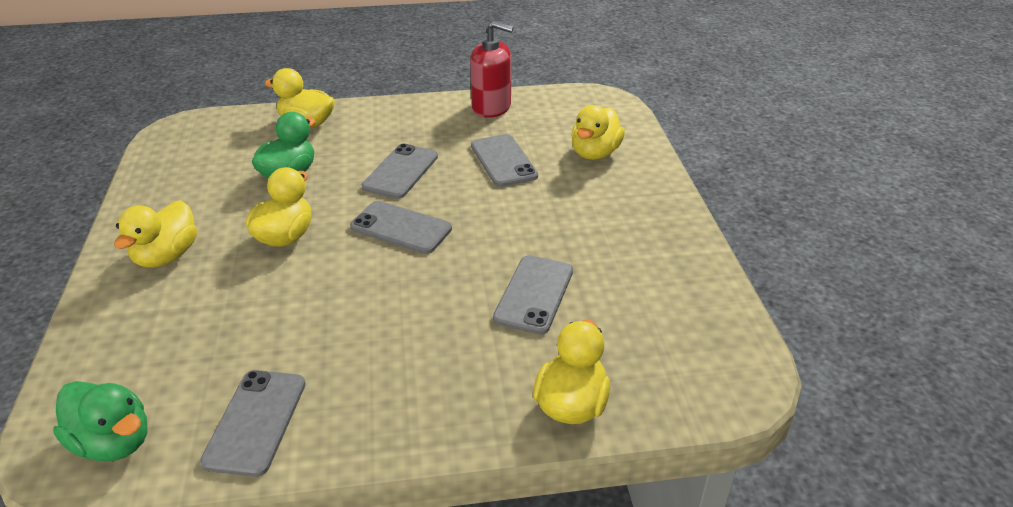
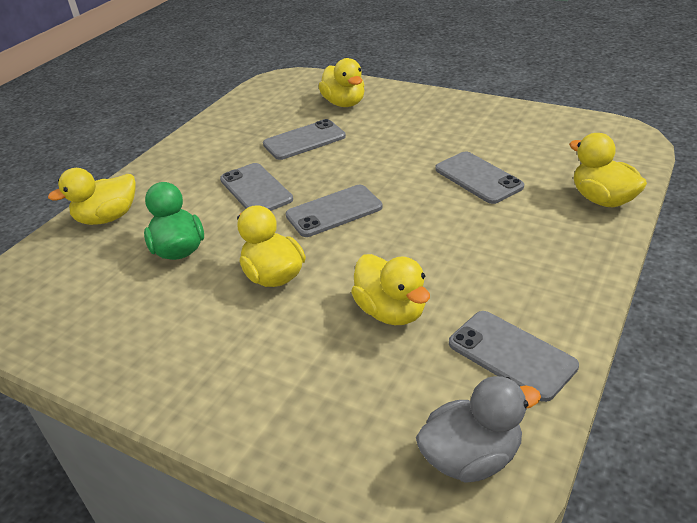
camera: 50 degrees left, 0 degrees up
green duck [53,381,147,461] -> grey duck [416,376,541,483]
yellow duck [114,200,197,268] -> yellow duck moved to [351,254,430,325]
red soap dispenser [470,21,514,118] -> none
grey phone [471,134,538,187] -> grey phone turned 45 degrees counterclockwise [263,119,346,160]

